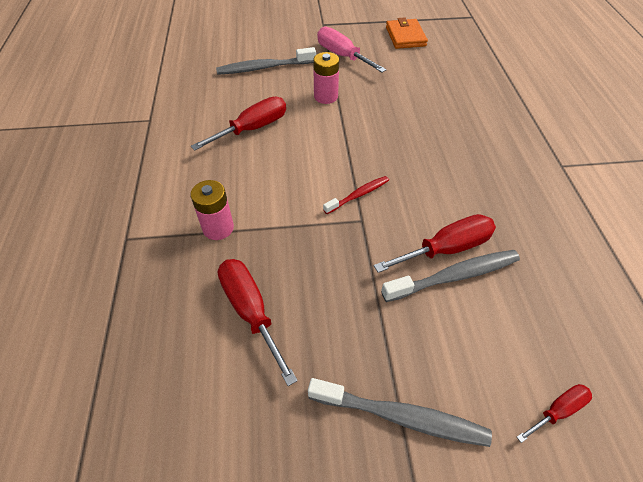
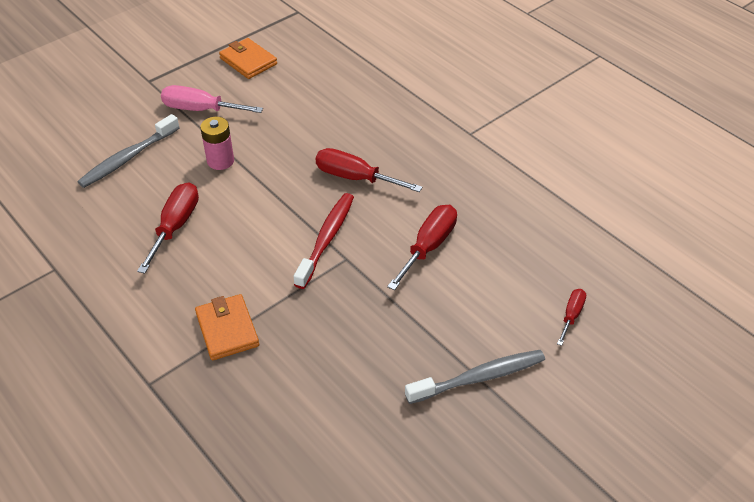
camera: 35 degrees left, 5 degrees down
pink battery [191,180,234,240] -> orange wallet [195,294,259,361]
red screwdriver [218,259,298,386] -> red screwdriver moved to [316,148,423,192]
red toothbrush [323,176,389,214] -> red toothbrush [293,193,354,289], size x1.65
grey toothbrush [381,250,520,302] -> none

